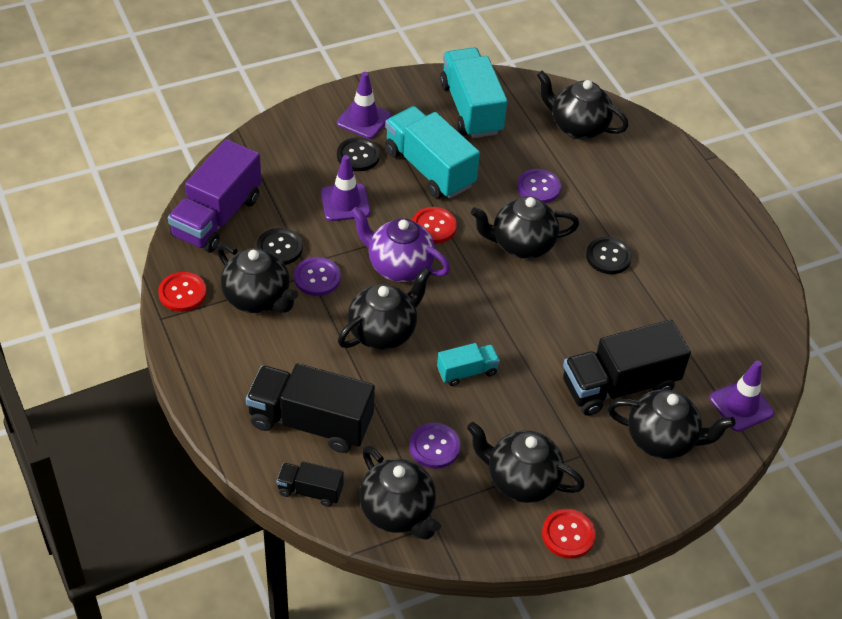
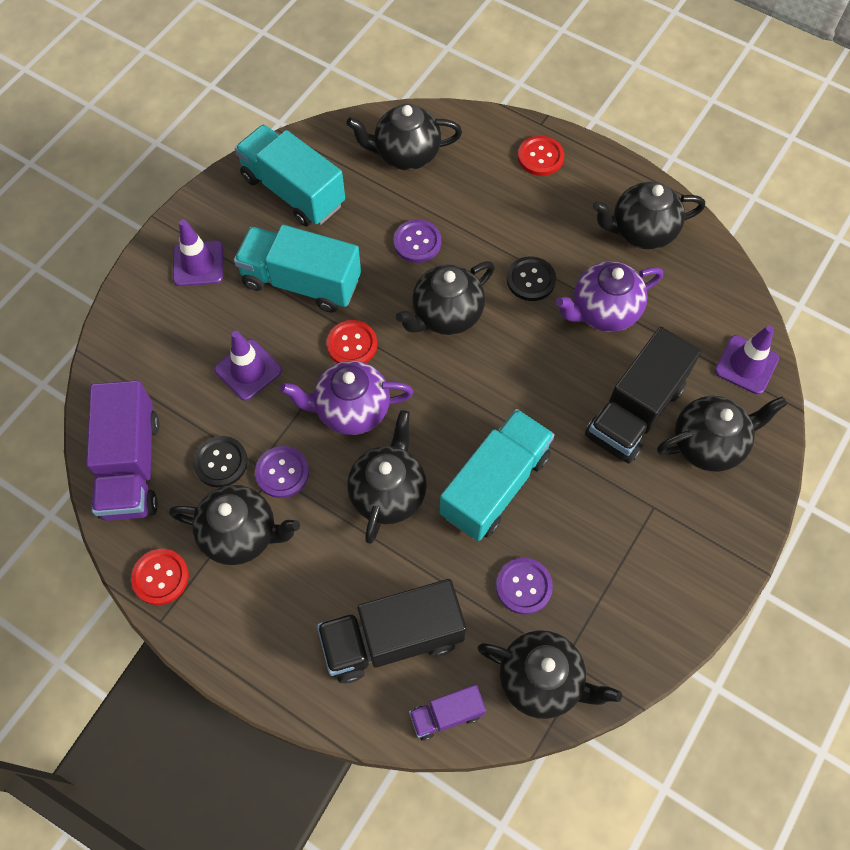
camera: 30 degrees left, 15 degrees up
black truck [276,461,344,507] -> purple truck [409,685,486,741]
black button [337,137,380,171] -> none
turquoise truck [437,343,500,386] -> turquoise truck [440,409,554,541], size x1.97
black teapot [467,422,585,503] -> black teapot moved to [593,182,705,250]
red button [542,509,596,558] -> red button moved to [518,136,564,176]
none -> purple teapot [556,261,663,332]

